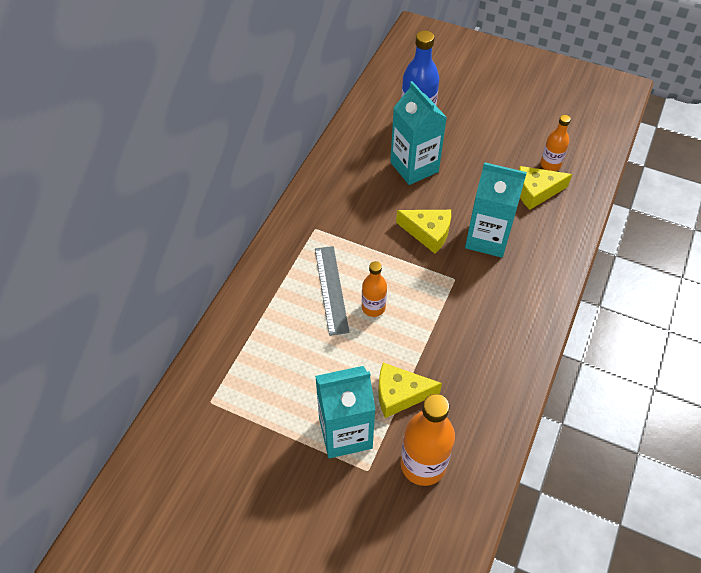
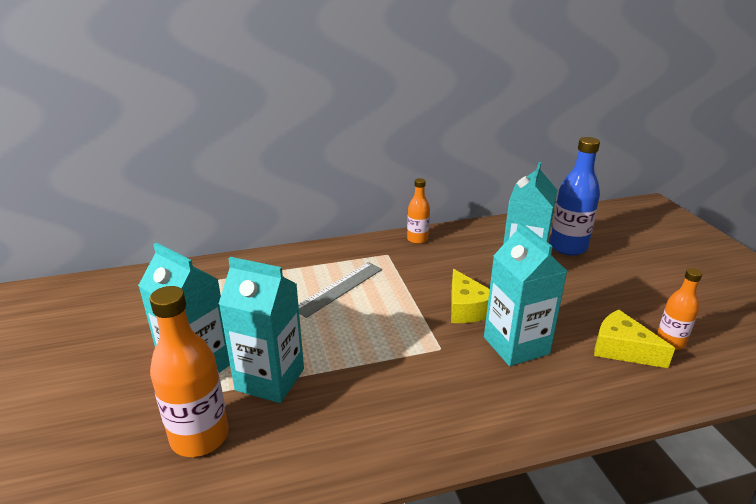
camera: 50 degrees right, 25 degrees down
orange bottle [362,261,387,317] -> orange bottle moved to [407,178,430,244]
yellow cheese [378,363,442,418] -> turquoise carton [219,257,304,403]

